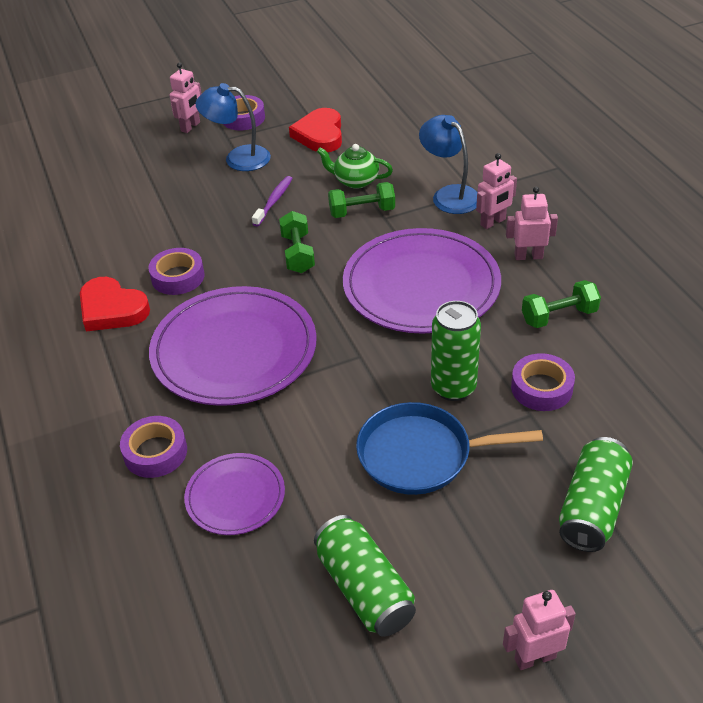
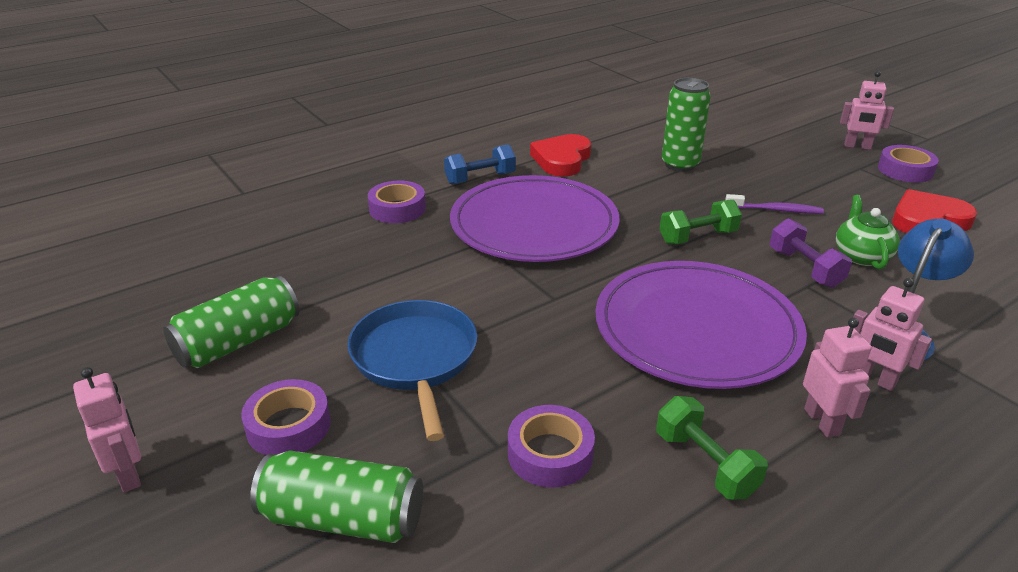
camera: 75 degrees right, 10 degrees down
purple tape [148,248,205,295] -> purple tape moved to [241,379,331,455]
purple plate [184,453,285,535] -> none
blue lamp [196,83,271,171] -> none
green dumbbell [328,182,395,218] -> purple dumbbell [770,218,852,288]
green can [431,301,481,401] -> green can moved to [662,78,711,172]
none -> blue dumbbell [444,144,516,185]

